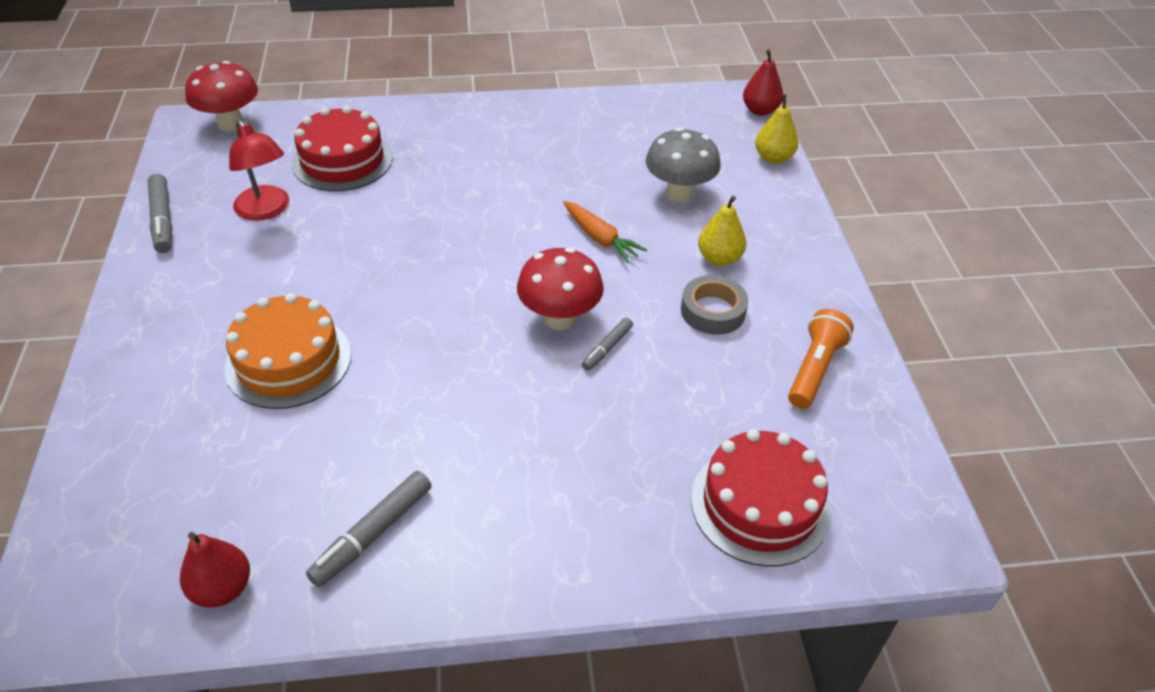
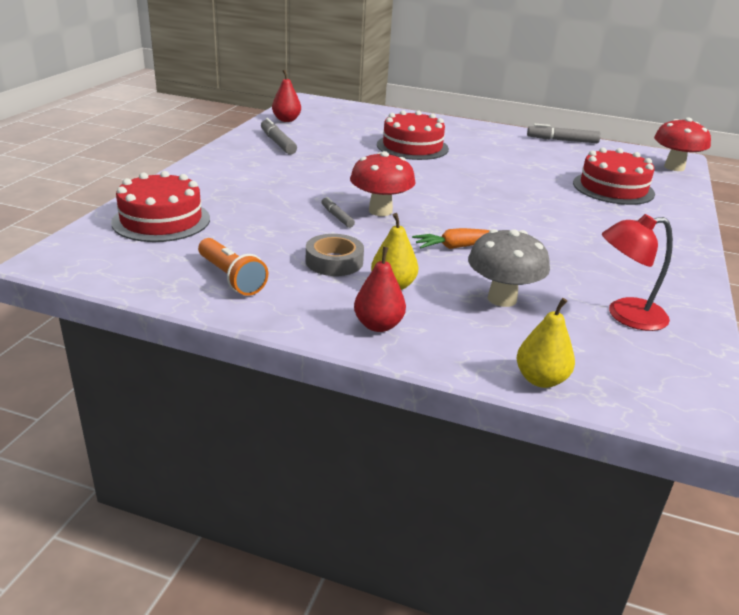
camera: 115 degrees right, 15 degrees down
orange cake [224,293,351,409] -> red cake [377,110,449,160]
red lamp [229,119,289,221] -> red lamp moved to [602,214,673,331]
red pear [743,49,783,116] -> red pear moved to [354,247,406,332]

